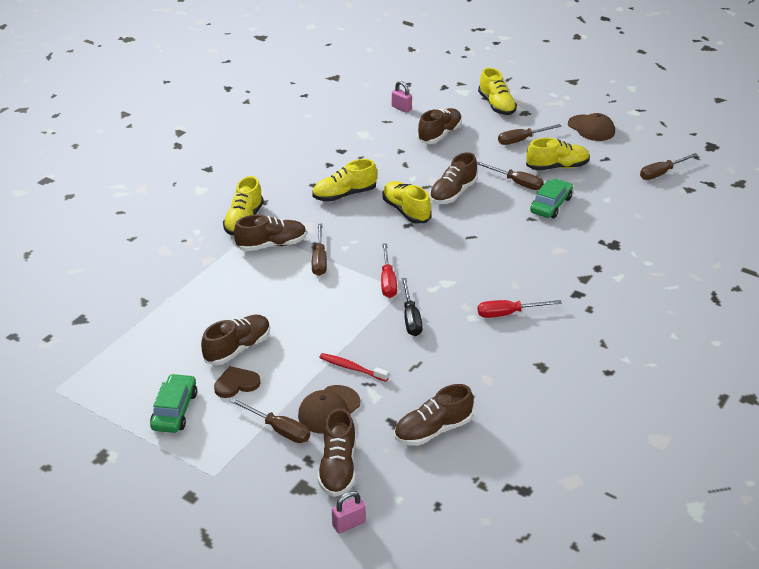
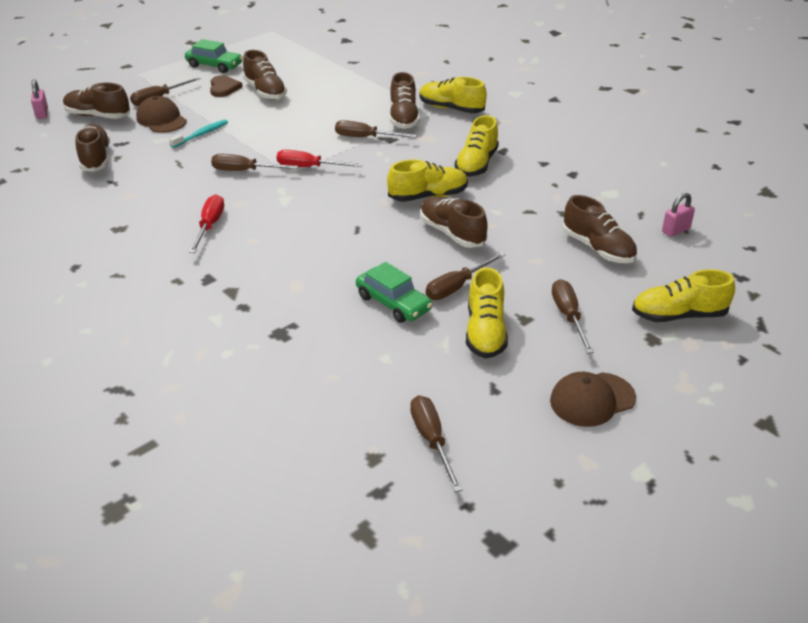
camera: 105 degrees right, 0 degrees up
yellow shoe [312,159,377,202] -> yellow shoe turned 150 degrees counterclockwise [455,115,499,177]
red toothbrush [319,353,389,382] -> turquoise toothbrush [169,119,228,148]
black screwdriver [402,278,423,336] -> brown screwdriver [211,154,298,171]

